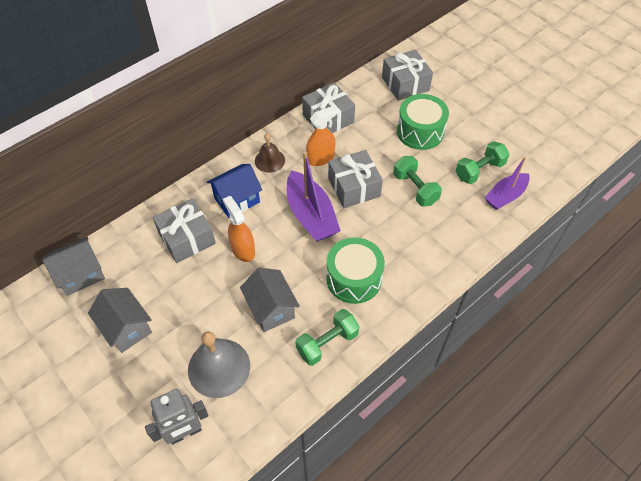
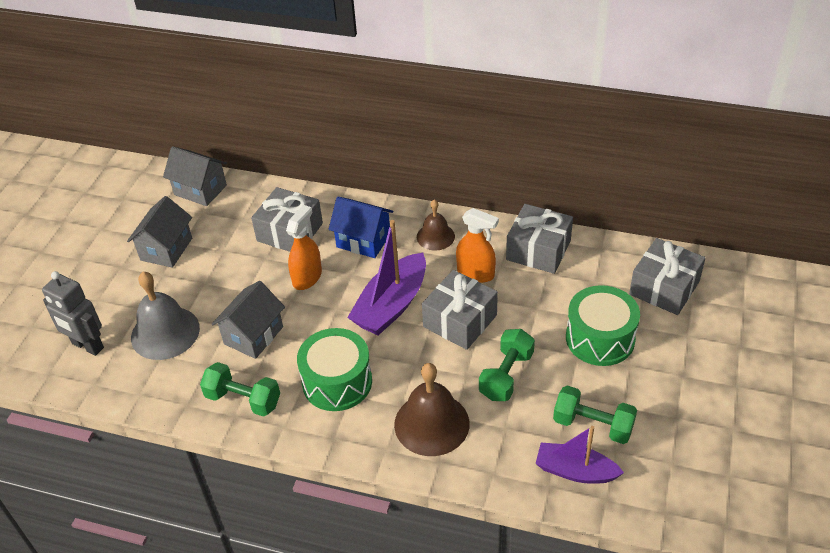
camera: 60 degrees right, 10 degrees down
none -> brown bell [394,363,469,456]

